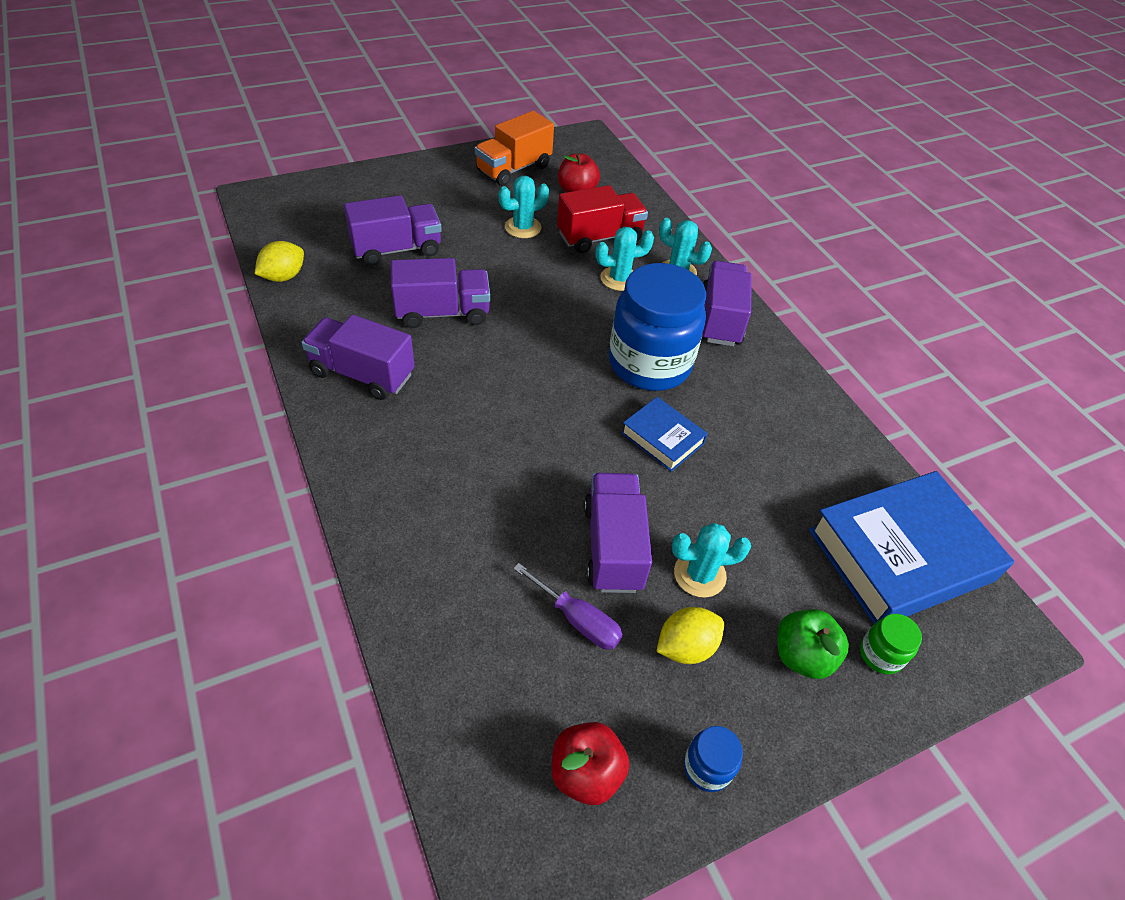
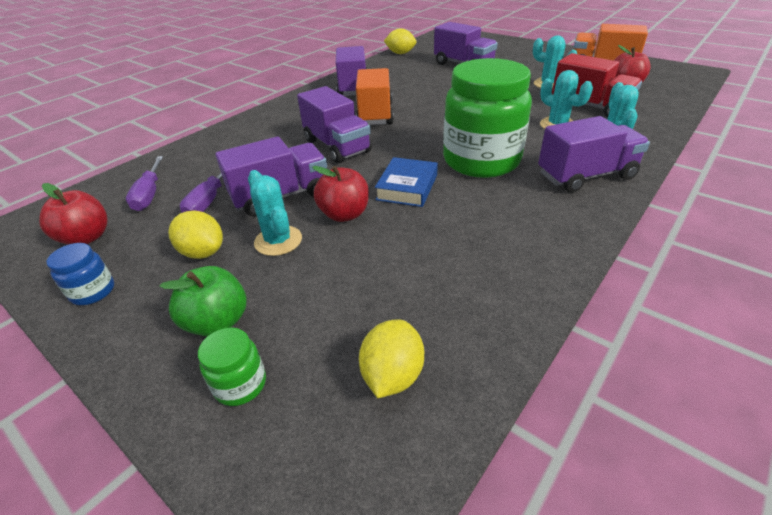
camera: 70 degrees right, 10 degrees down
purple truck [391,258,490,328] -> purple truck moved to [297,86,372,163]
blue jar [609,263,706,391] -> green jar [443,58,532,178]
blue book [809,471,1014,624] -> yellow lemon [359,319,424,398]
none -> purple screwdriver [126,156,163,211]
none -> red apple [312,166,369,222]
none -> orange truck [356,68,394,125]

